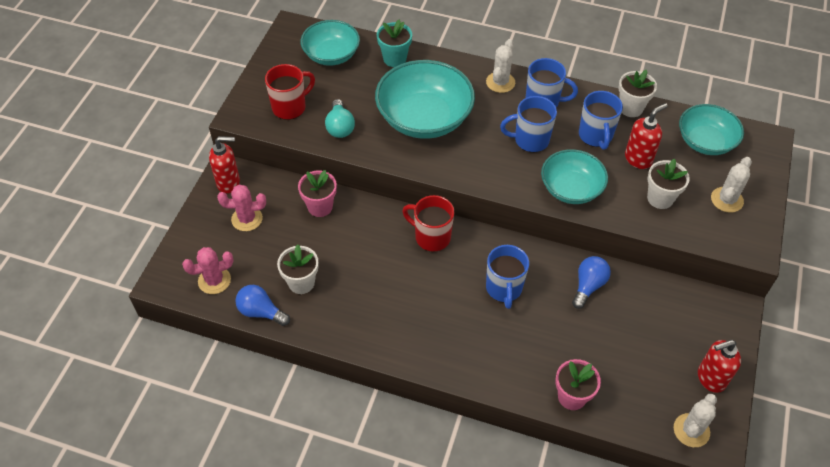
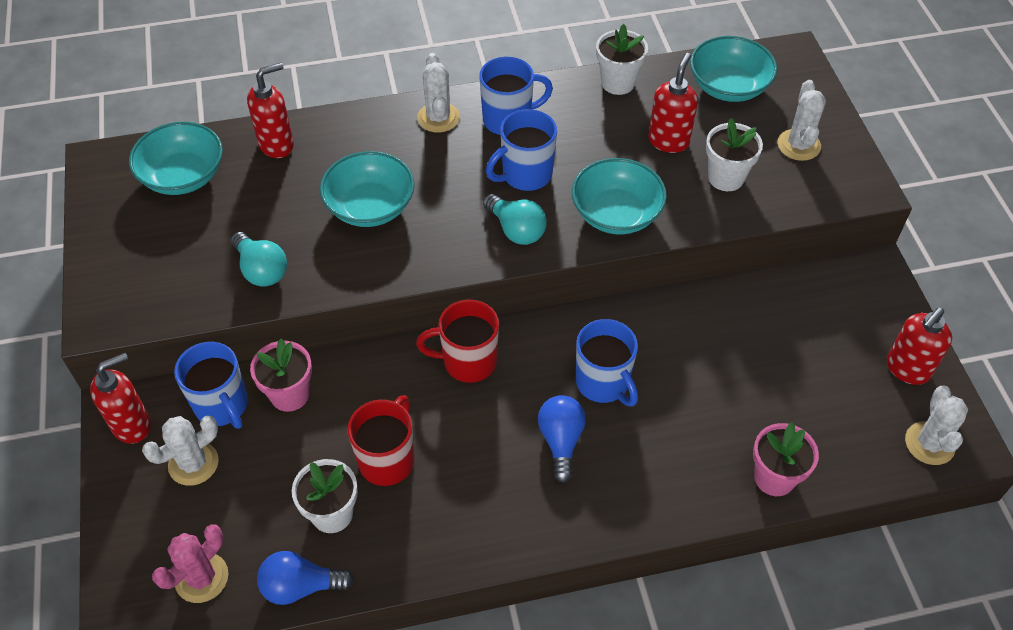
camera: 30 degrees left, 0 degrees up
pink cactus [217,184,266,231] -> white cactus [142,416,219,486]
red mug [265,64,315,120] -> red mug moved to [347,395,414,486]
turquoise bowl [375,60,475,139] -> turquoise bowl [320,151,415,227], size x0.64
turquoise flower pot [377,20,412,67] -> red soap dispenser [247,63,294,158]
blue light bulb [572,256,611,309] -> blue light bulb moved to [538,395,586,483]
blue mug [579,91,623,150] -> blue mug moved to [174,342,248,429]
none -> turquoise light bulb [483,194,547,245]

